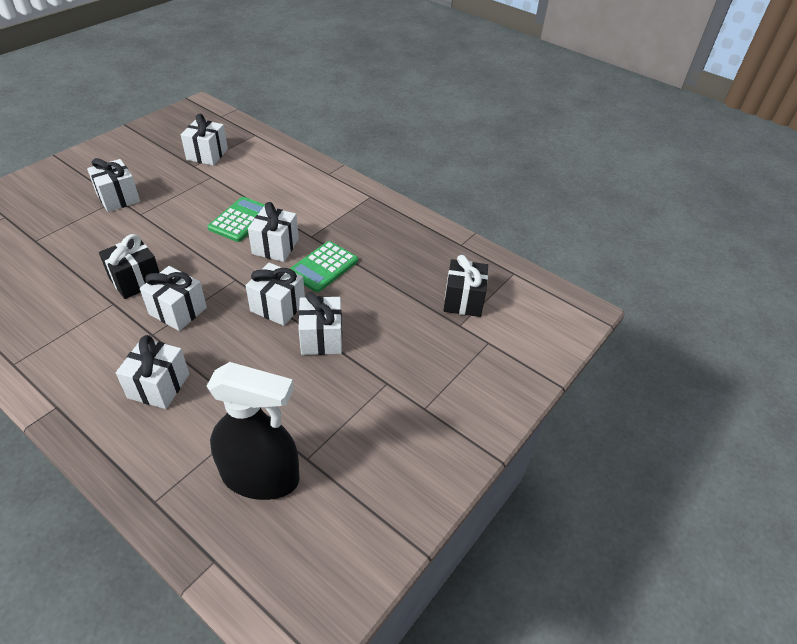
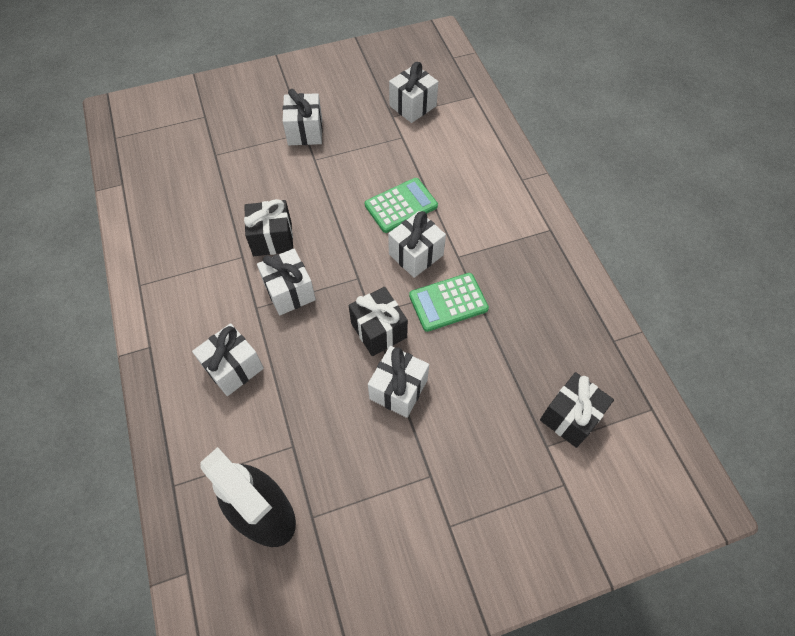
camera: 35 degrees right, 15 degrees up
white gift [246,262,305,326] -> black gift [348,287,408,356]

